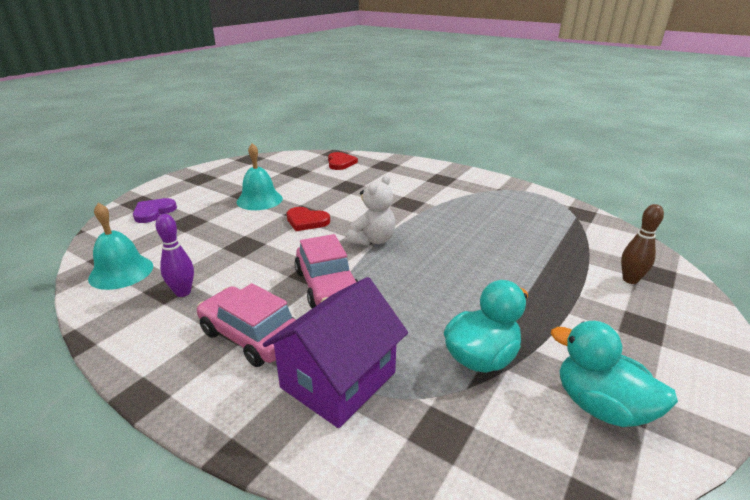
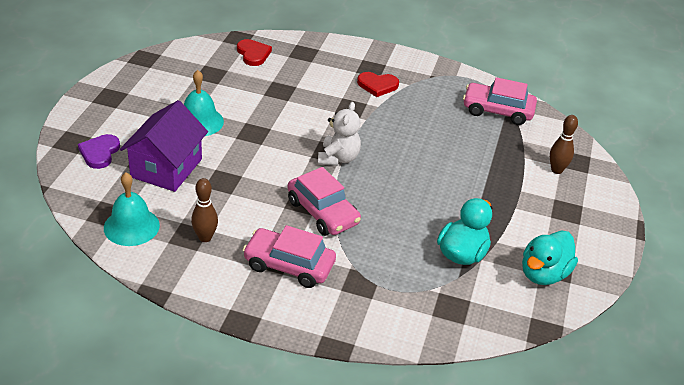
camera: 20 degrees left, 10 degrees up
purple bowling pin [156,214,194,297] -> brown bowling pin [191,178,218,242]
purple house [263,277,408,428] -> purple house moved to [120,100,208,192]
red heart [287,207,330,231] -> red heart moved to [357,72,399,97]
turquoise duck [551,321,678,427] -> turquoise duck turned 75 degrees counterclockwise [522,230,578,285]
none -> pink car [463,77,537,125]

